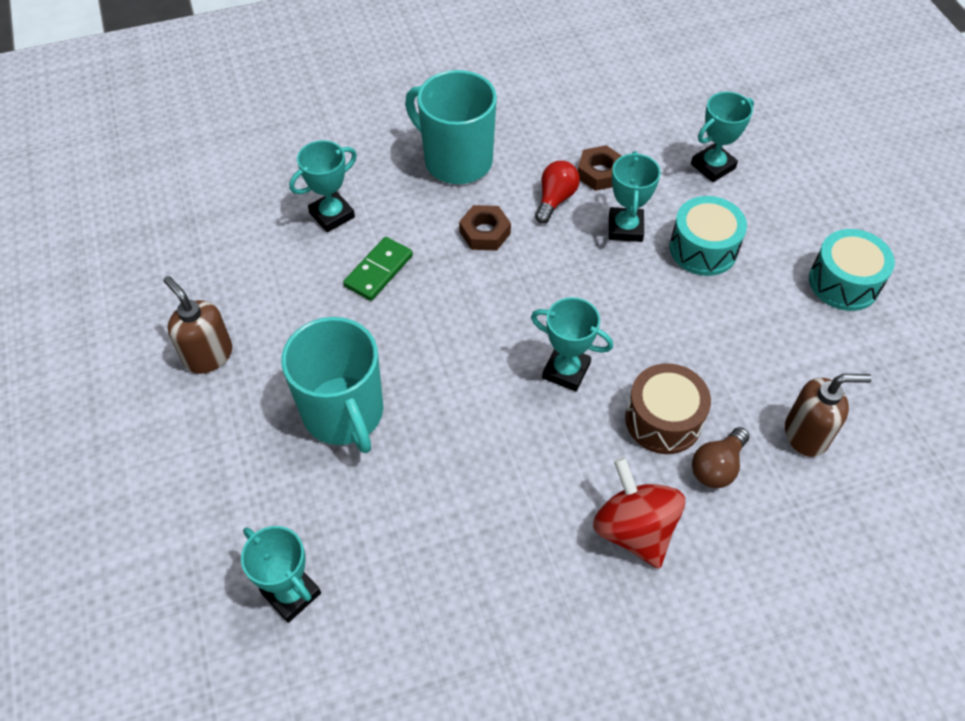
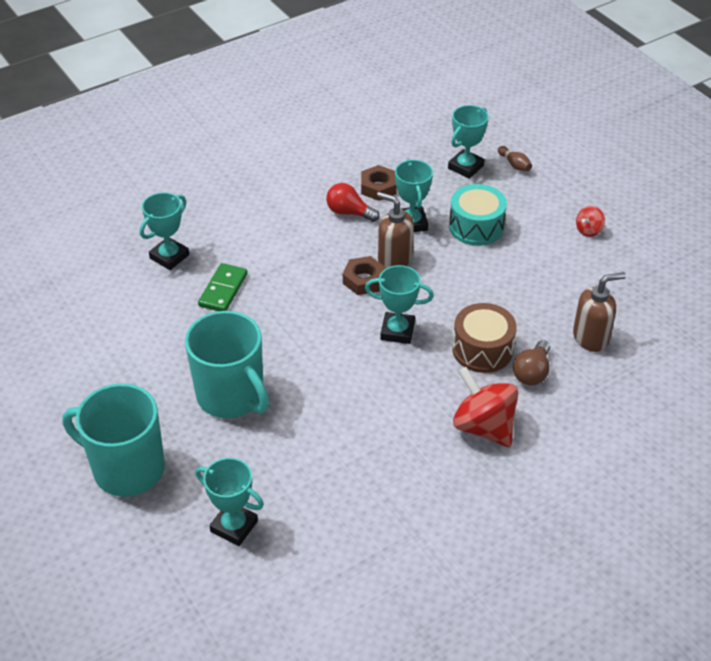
camera: 15 degrees left, 10 degrees down
brown soap dispenser [163,276,232,374] -> brown soap dispenser moved to [377,192,414,268]
turquoise mug [405,70,497,184] -> turquoise mug moved to [62,383,165,497]
brown nut [459,205,511,251] -> brown nut moved to [343,256,386,295]
red light bulb [535,161,580,224] -> red light bulb turned 75 degrees counterclockwise [326,183,380,222]
turquoise drum [809,229,895,311] -> red spinning top [576,206,605,237]
none -> brown bowling pin [498,146,532,171]

